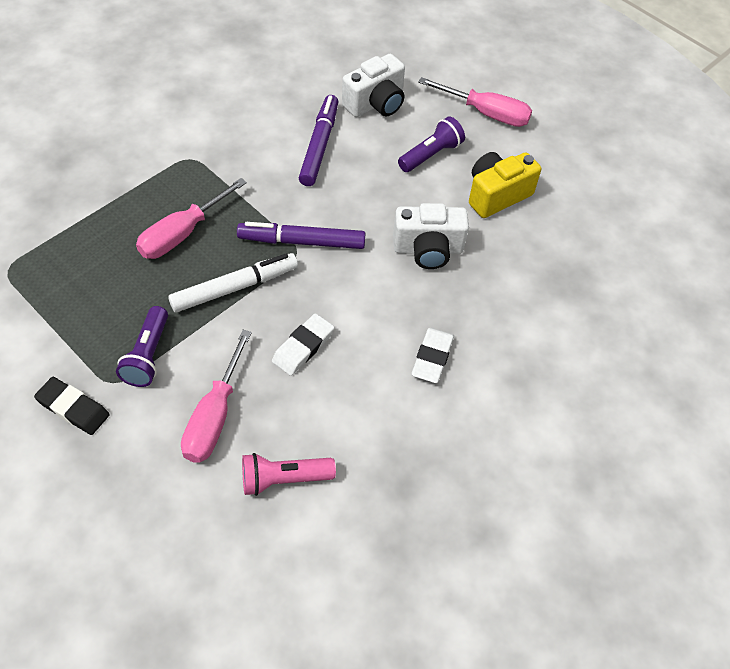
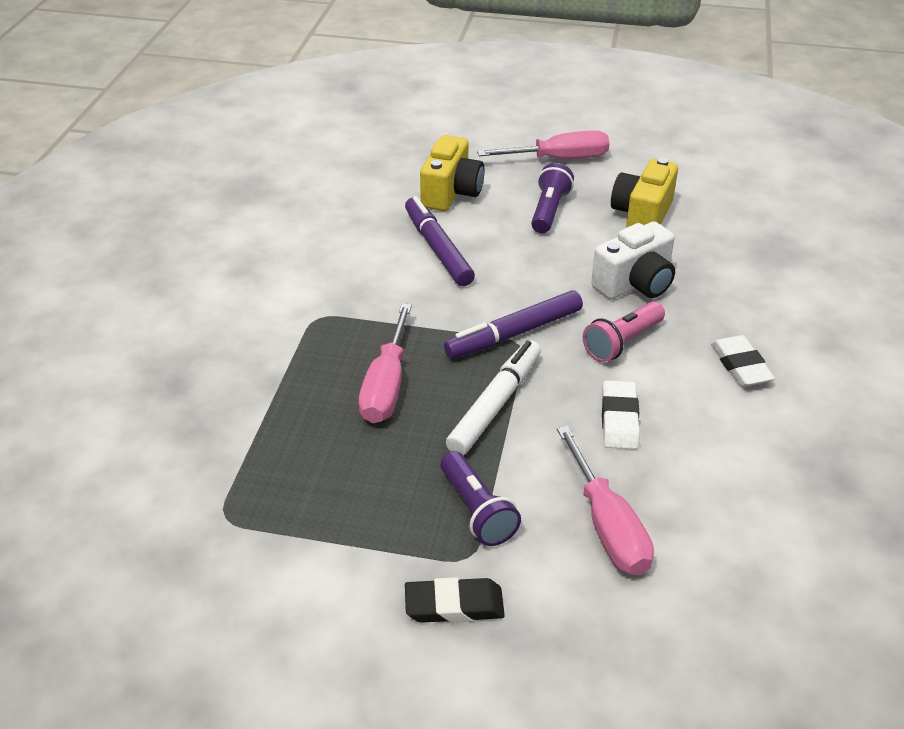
camera: 30 degrees left, 15 degrees down
pink flashlight [242,453,336,496] -> pink flashlight moved to [583,301,665,362]
white camera [342,54,405,117] -> yellow camera [420,135,485,211]

